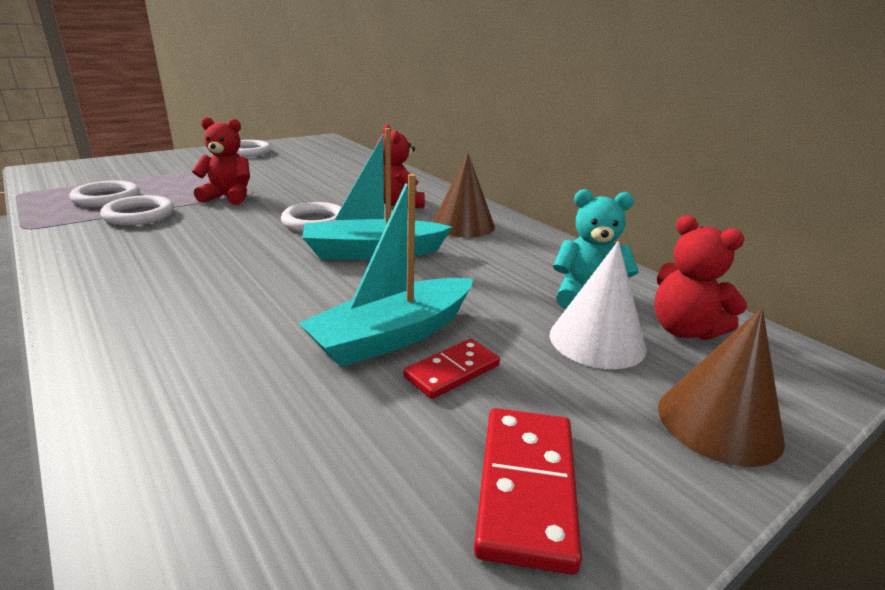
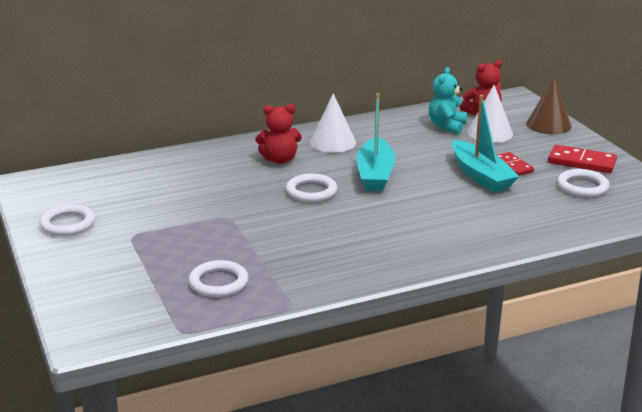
camera: 75 degrees left, 0 degrees up
white ring [100,195,174,225] -> white ring moved to [557,169,609,197]
red teddy bear [192,117,250,205] -> none
brown cone [433,153,495,237] -> white cone [310,93,356,153]

